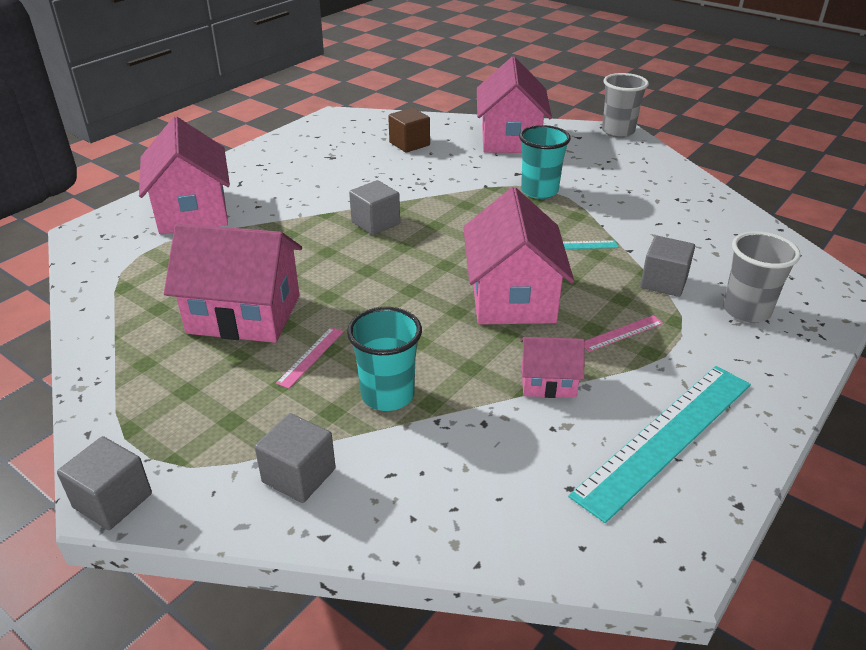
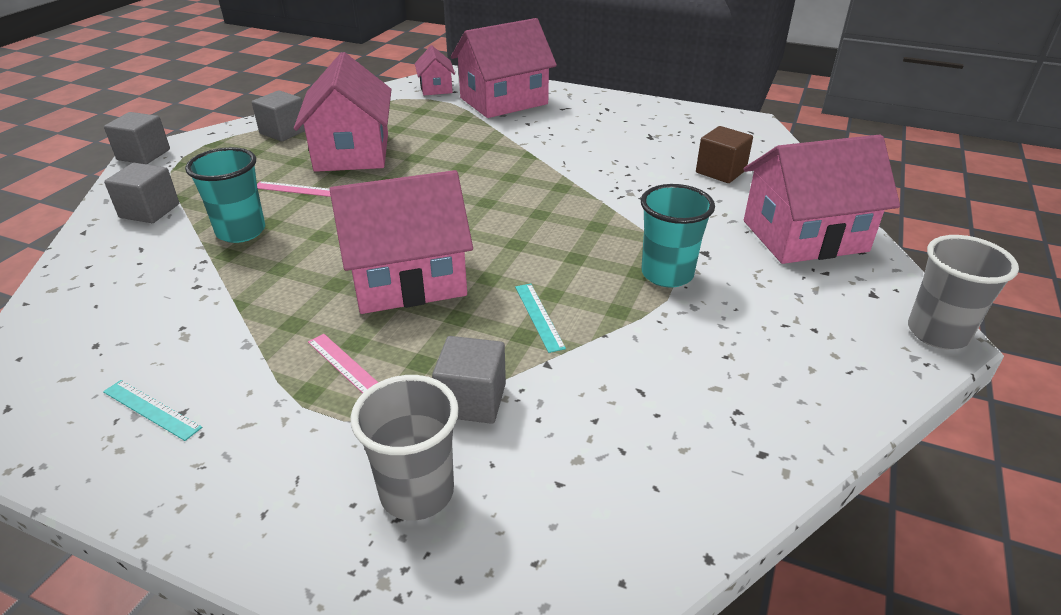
camera: 75 degrees right, 0 degrees up
grey cube [349,180,400,235] -> grey cube moved to [252,90,305,141]
pink house [520,337,585,398] -> pink house moved to [415,45,455,95]
turquoise ruler [568,366,751,523] -> turquoise ruler [103,380,202,441], size x0.42

